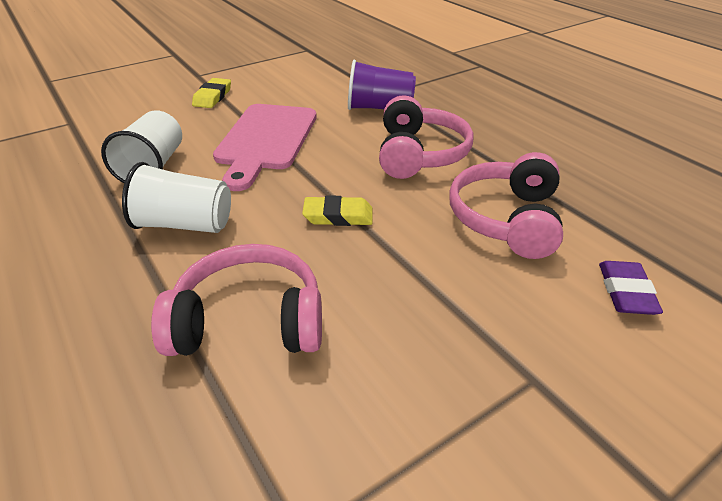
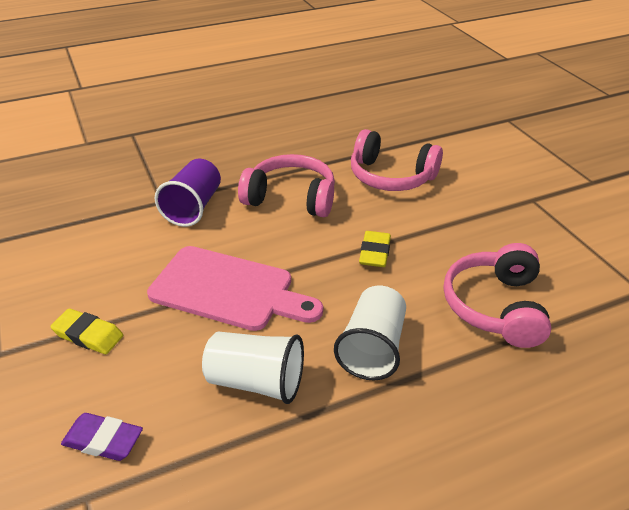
camera: 80 degrees left, 0 degrees up
purple eraser [599,261,663,315] -> purple eraser moved to [61,413,143,461]

